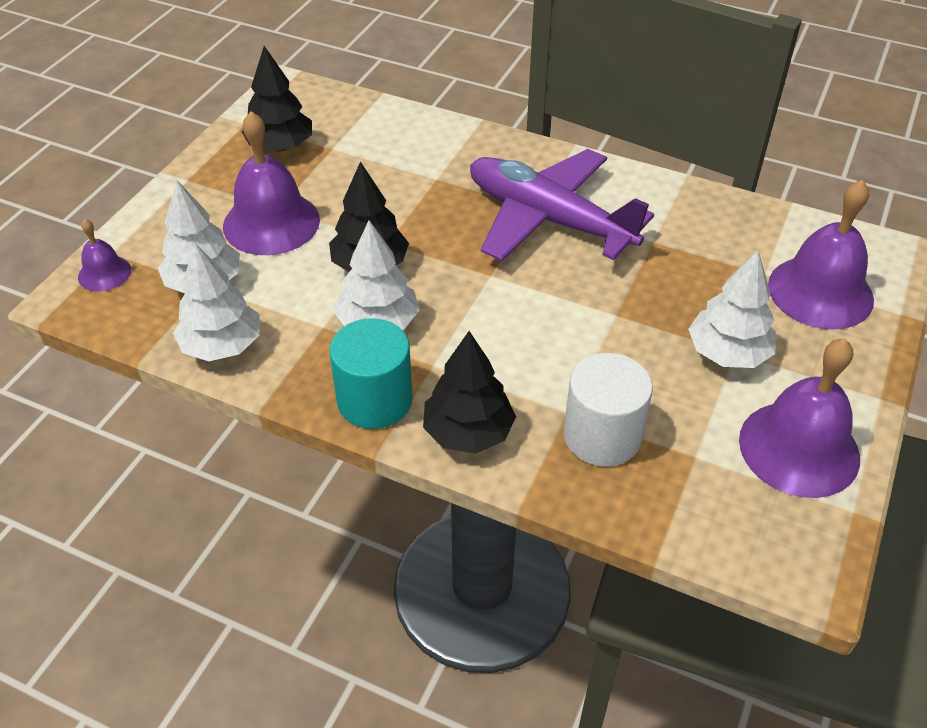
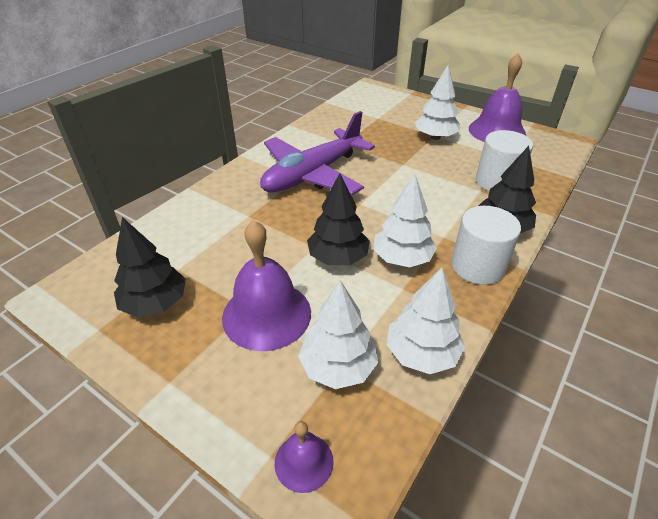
camera: 80 degrees left, 5 degrees down
turquoise cylinder [329,318,413,429] -> white cylinder [451,206,521,285]
purple bell [768,180,874,330] -> none

